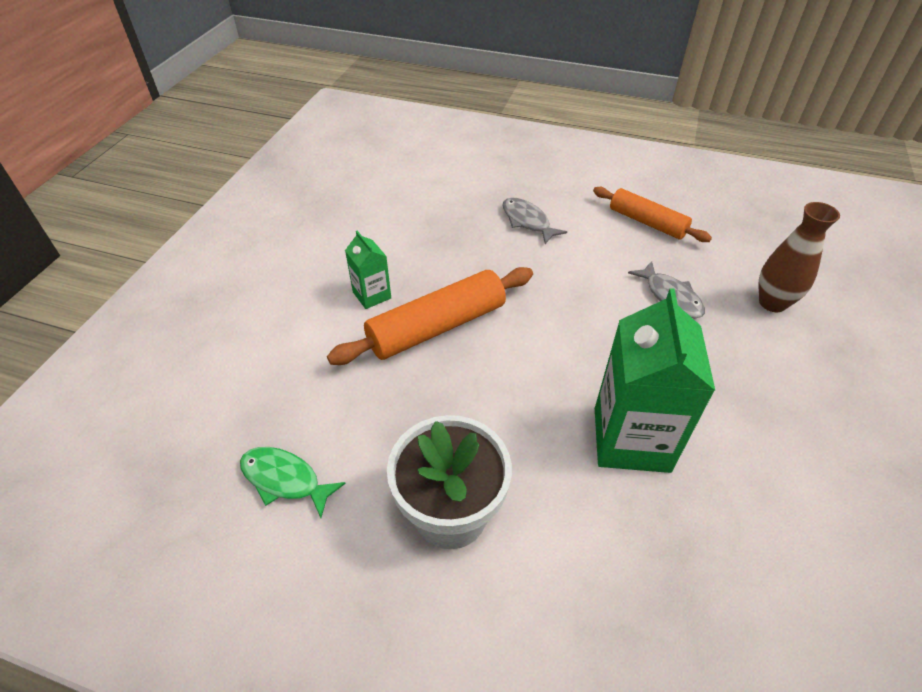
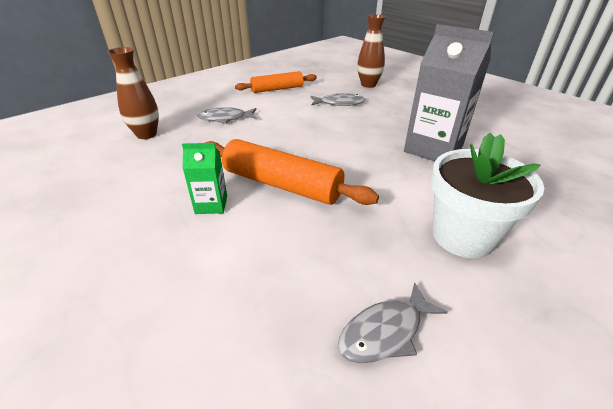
camera: 60 degrees left, 10 degrees down
green fish [240,447,346,518] -> grey fish [338,282,448,364]
orange rolling pin [327,267,533,365] -> orange rolling pin turned 60 degrees counterclockwise [205,139,379,205]
green carton [595,288,716,473] -> grey carton [404,24,494,161]
none -> brown vase [107,47,159,139]

